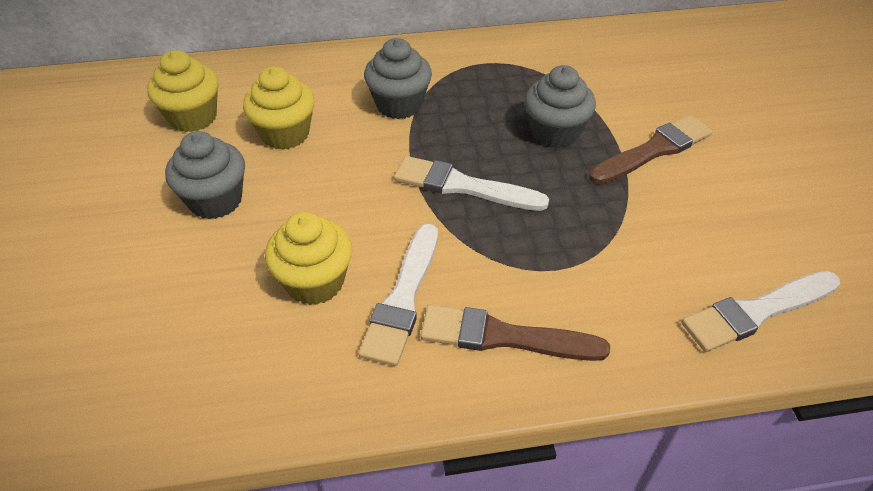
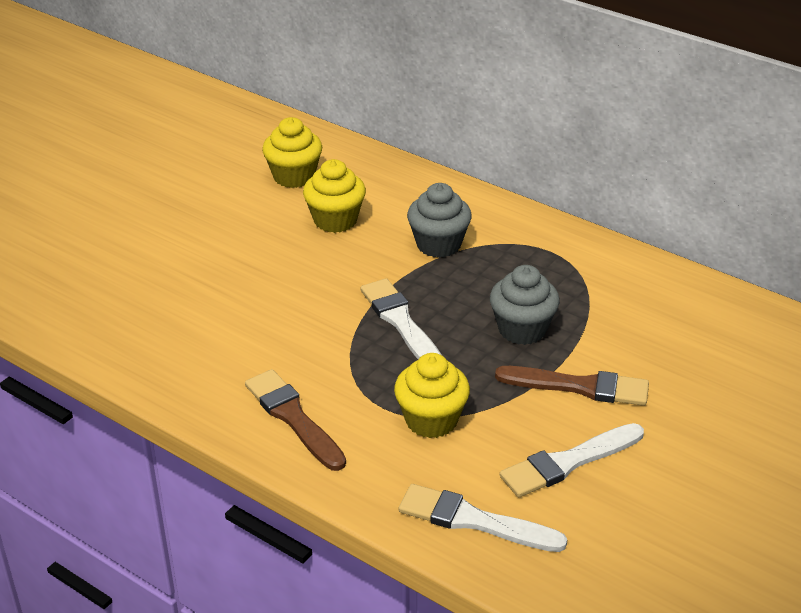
camera: 45 degrees right, 10 degrees down
grey cupcake [165,131,245,219] -> none
yellow cupcake [265,212,352,305] -> yellow cupcake moved to [394,353,470,438]
white brush [358,224,438,366] -> white brush moved to [500,423,644,497]

